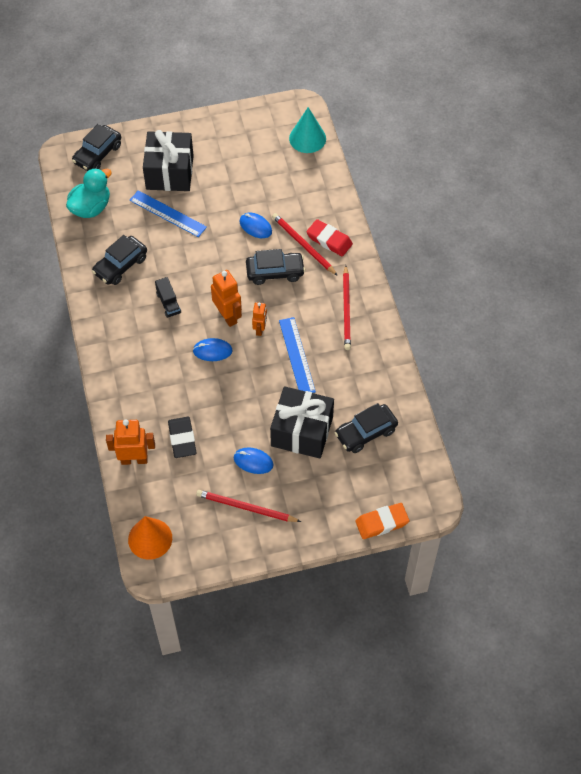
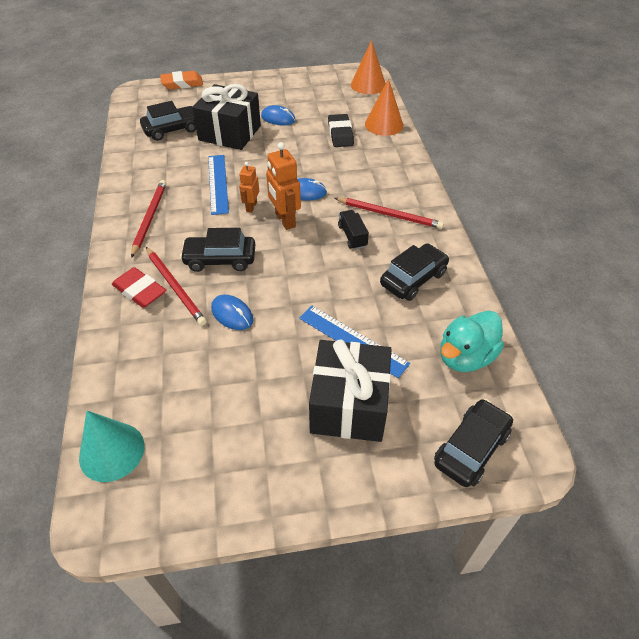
camera: 175 degrees left, 10 degrees down
orange robot [106,420,155,465] -> orange cone [365,78,403,136]
red pencil [196,490,301,522] -> red pencil moved to [335,198,444,229]

